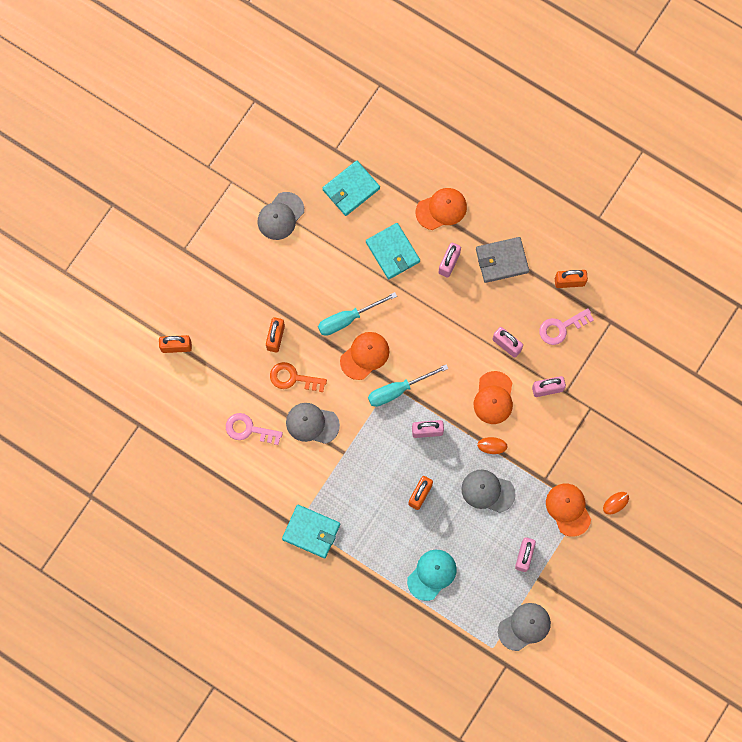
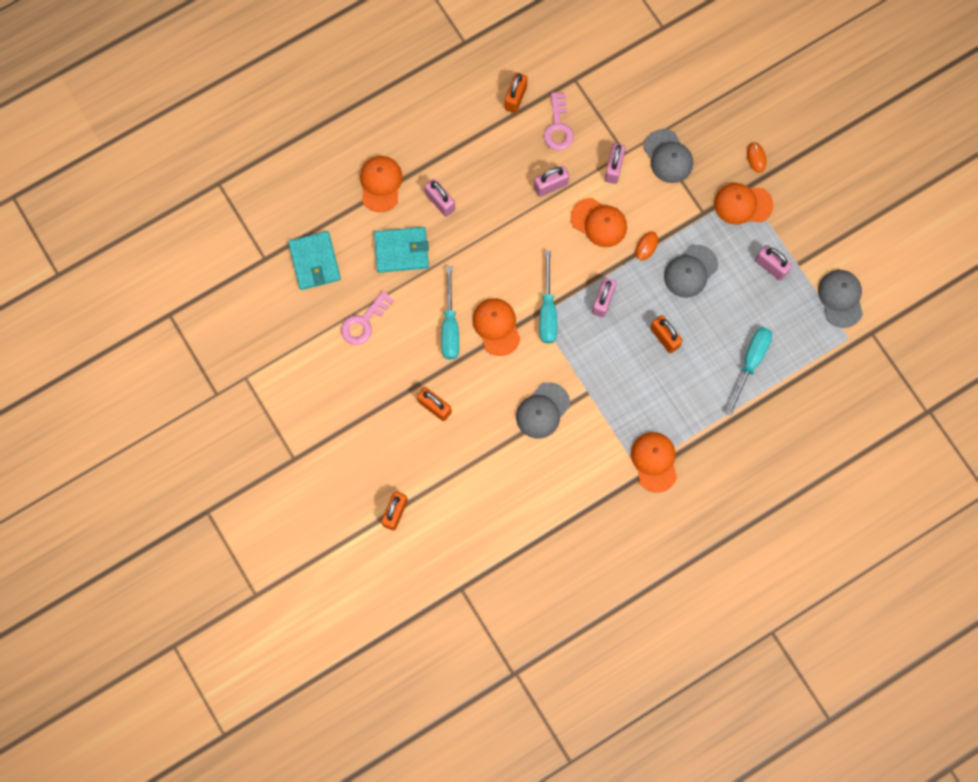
camera: 65 degrees left, 0 degrees up
pink key [226,413,283,445] -> pink key moved to [341,291,394,345]
grey cap [258,192,304,240] -> grey cap moved to [644,129,693,183]
orange key [270,362,327,392] -> none
turquoise wallet [282,505,340,558] -> orange cap [631,432,677,493]
turquoise cap [407,550,457,601] -> turquoise screwdriver [726,327,772,416]
grey wallet [476,237,529,283] -> none

